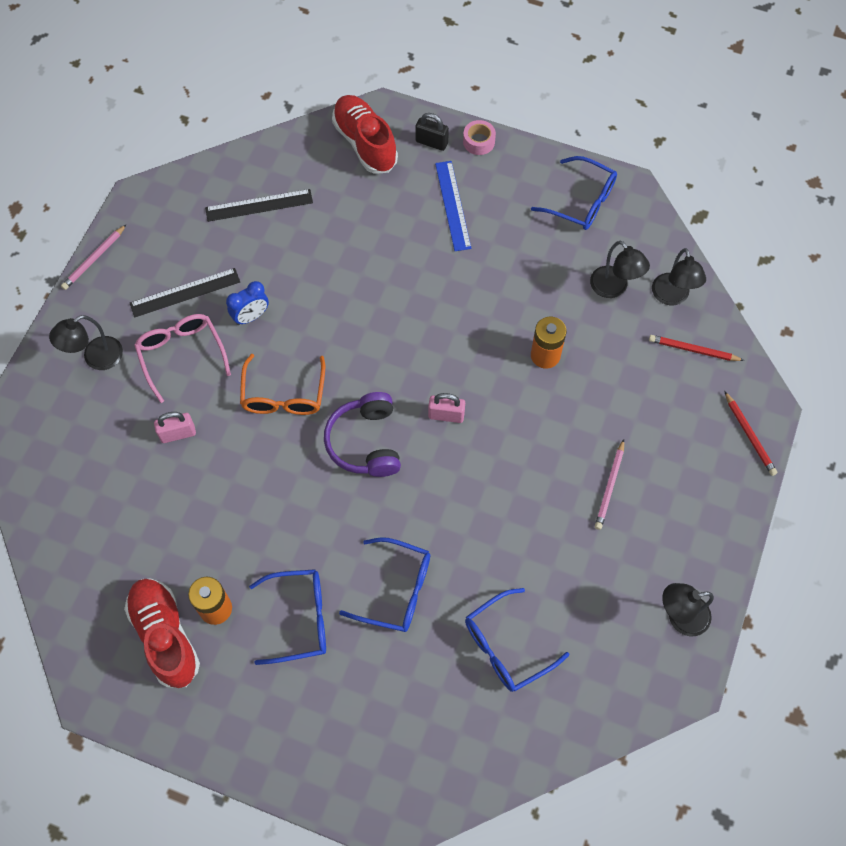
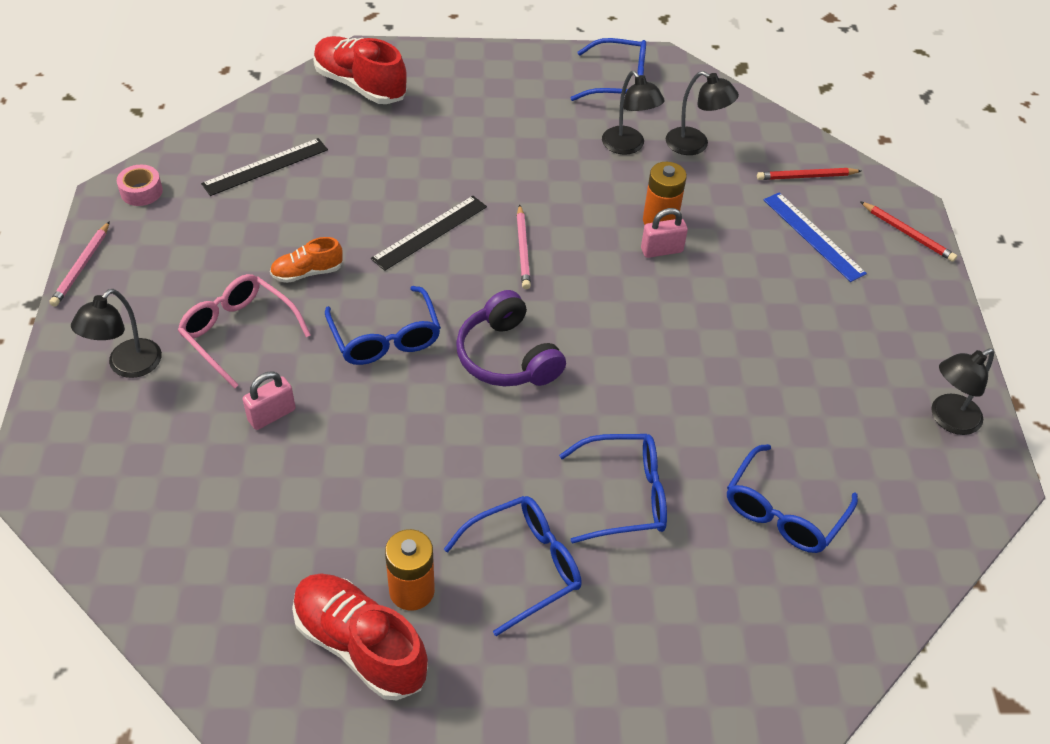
camera: 25 degrees left, 15 degrees down
black ruler [130,268,240,318] -> black ruler moved to [371,196,487,271]
blue clock [226,281,269,325] -> orange shoe [270,237,343,283]
orange glasses [240,354,325,415] -> blue glasses [325,286,441,365]
black padlock [415,113,449,151] -> none
pink padlock [428,393,465,423] -> pink padlock moved to [641,208,688,258]
blue ruler [435,161,472,251] -> blue ruler moved to [764,192,867,282]
pink tape [463,120,496,155] -> pink tape moved to [117,165,163,206]
pink pencil [595,439,624,530] -> pink pencil moved to [517,205,531,289]
black lamp [652,248,706,305] -> black lamp moved to [602,71,665,155]

